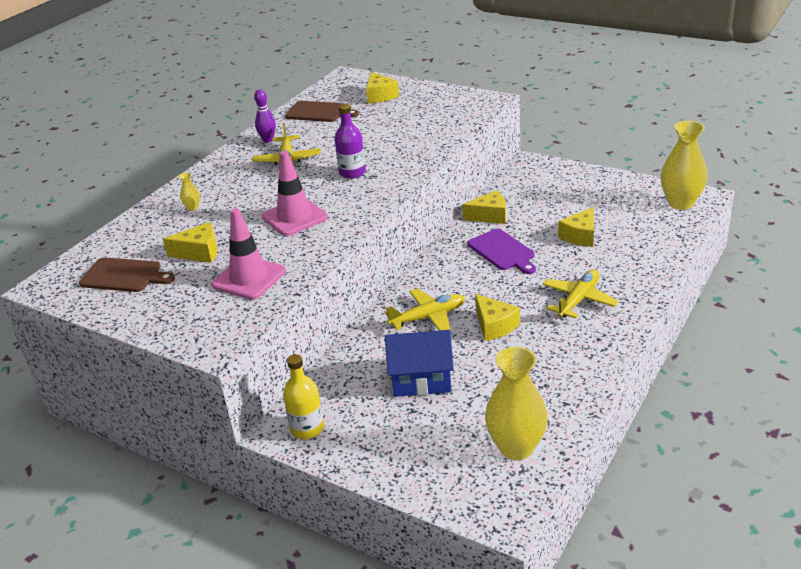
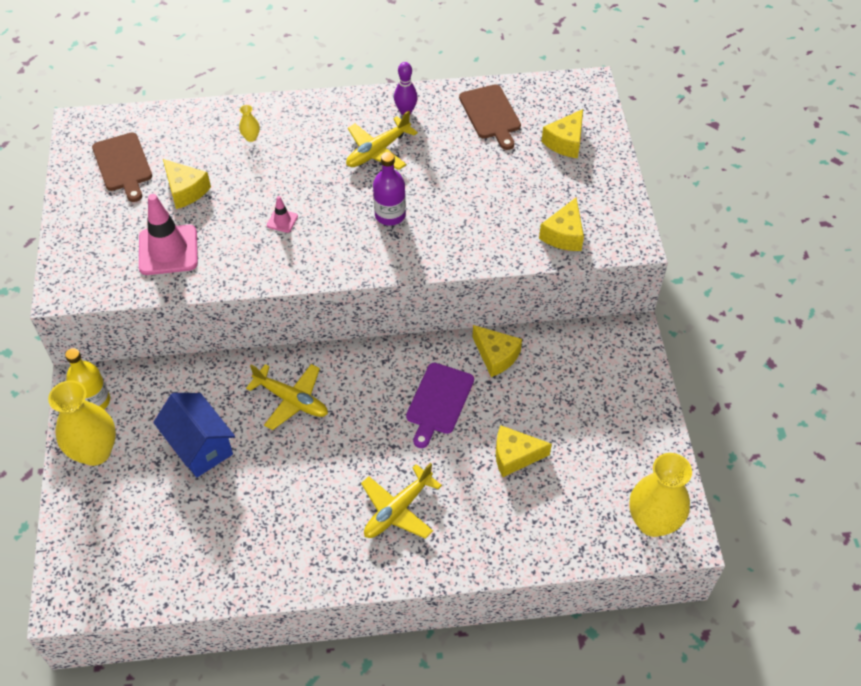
camera: 50 degrees right, 20 degrees up
pink traffic cone [262,151,328,236] -> pink traffic cone [267,196,298,233], size x0.45
yellow cheese [475,294,520,341] -> yellow cheese moved to [539,198,584,251]
yellow vase [485,347,548,460] -> yellow vase moved to [48,380,116,466]
yellow plane [543,270,618,319] -> yellow plane turned 135 degrees clockwise [361,463,442,539]

